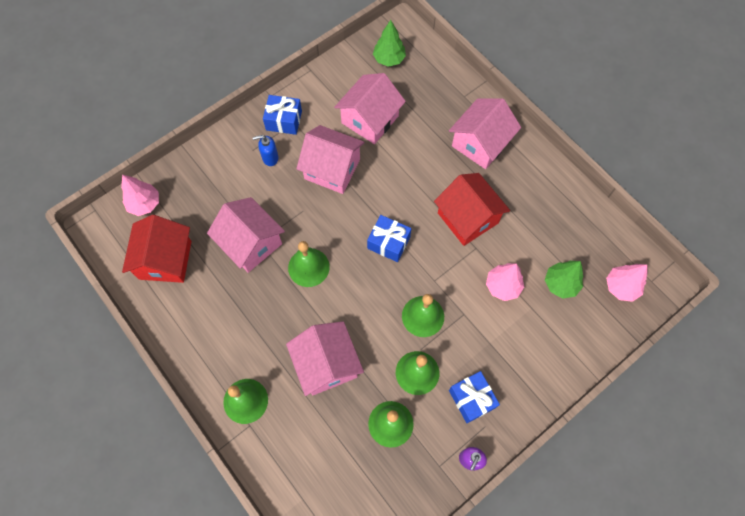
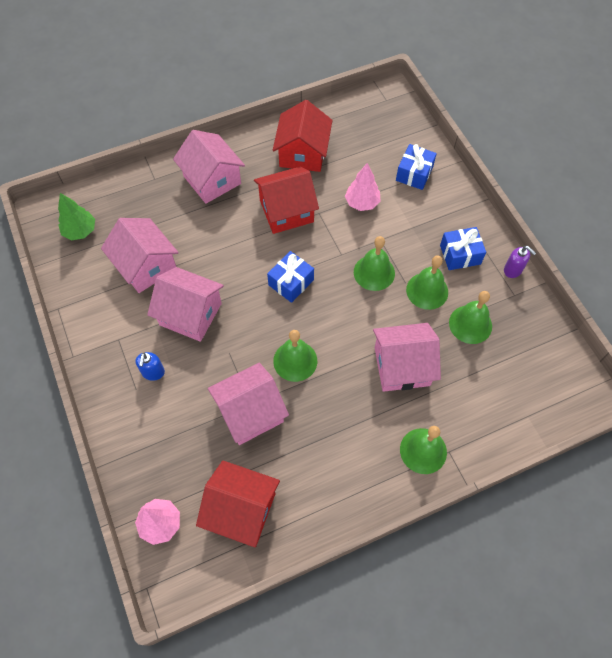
camera: 75 degrees left, 5 degrees down
blue gift [263,95,302,135] -> blue gift moved to [396,144,437,190]
pink house [296,125,365,194] -> pink house turned 75 degrees clockwise [147,267,224,342]
green tree [545,261,583,299] -> none
pink tree [606,264,647,302] -> none
none -> red house [273,100,333,172]

